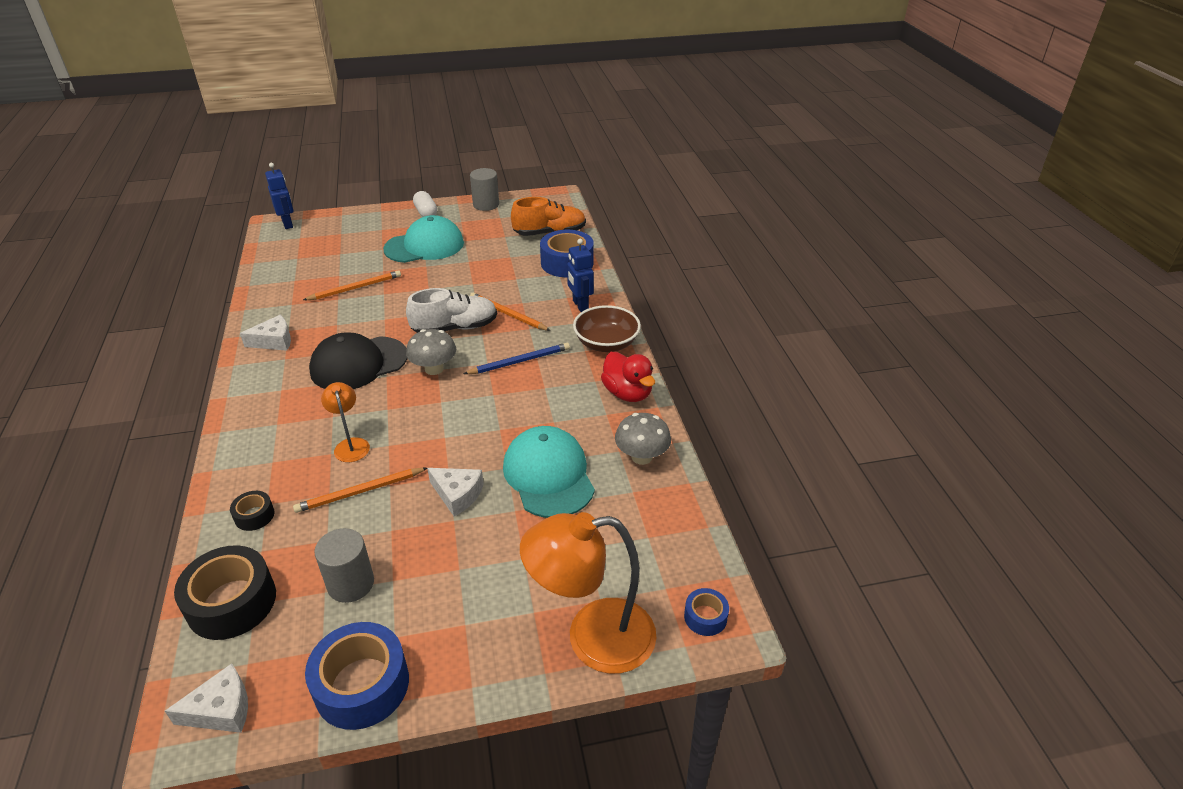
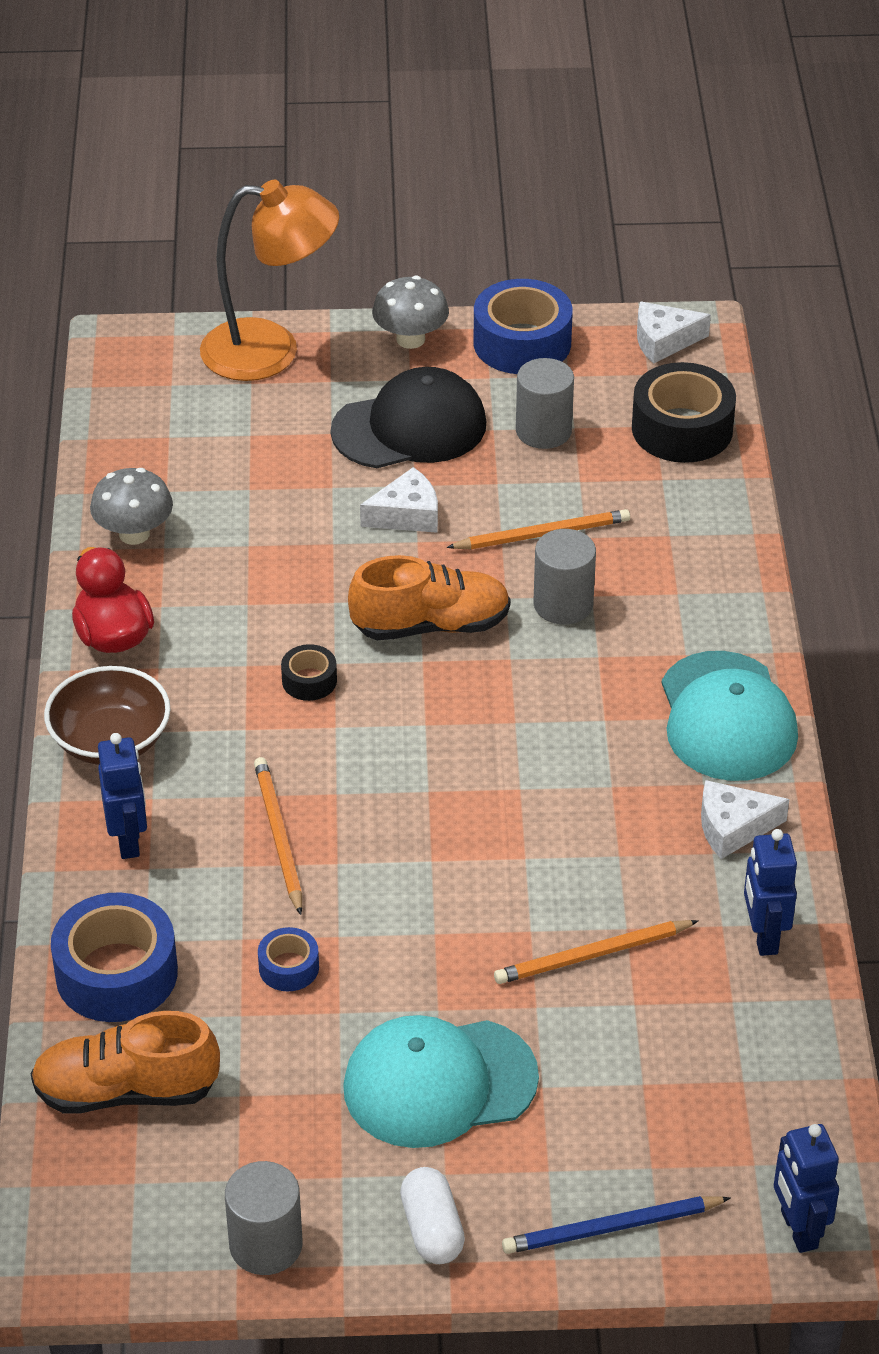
camera: 170 degrees left, 5 degrees up
black tape [230,491,274,531] -> black tape moved to [281,644,337,701]
black cap [309,332,407,389] -> black cap moved to [331,367,486,468]
orange lamp [321,382,370,462] -> grey cylinder [533,529,596,624]
white shoe [406,288,497,333] -> none
grey mushroom [406,329,456,375] -> grey mushroom moved to [372,275,449,349]
white cheese [427,468,484,516] -> white cheese turned 120 degrees clockwise [360,467,438,533]
blue pencil [464,343,570,374] -> blue pencil moved to [502,1196,730,1254]
orange pencil [470,292,551,331] -> orange pencil turned 150 degrees counterclockwise [254,757,302,915]
turquoise cap [503,426,595,518] -> turquoise cap moved to [662,651,798,781]
blue tape [684,588,729,636] -> blue tape moved to [258,927,319,992]
none -> orange shoe [348,555,511,640]
none -> blue robot [744,829,797,956]

